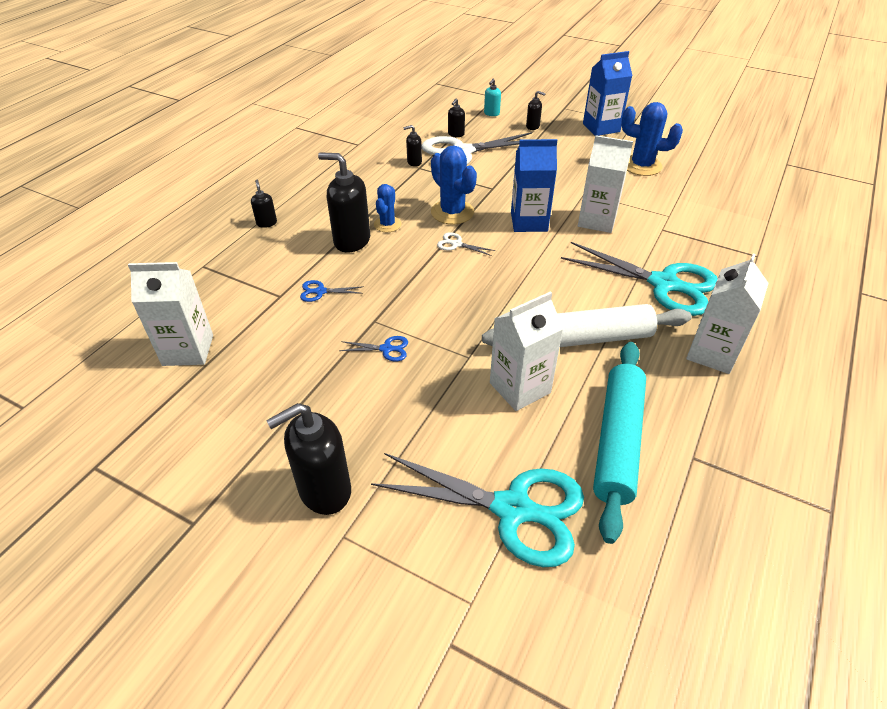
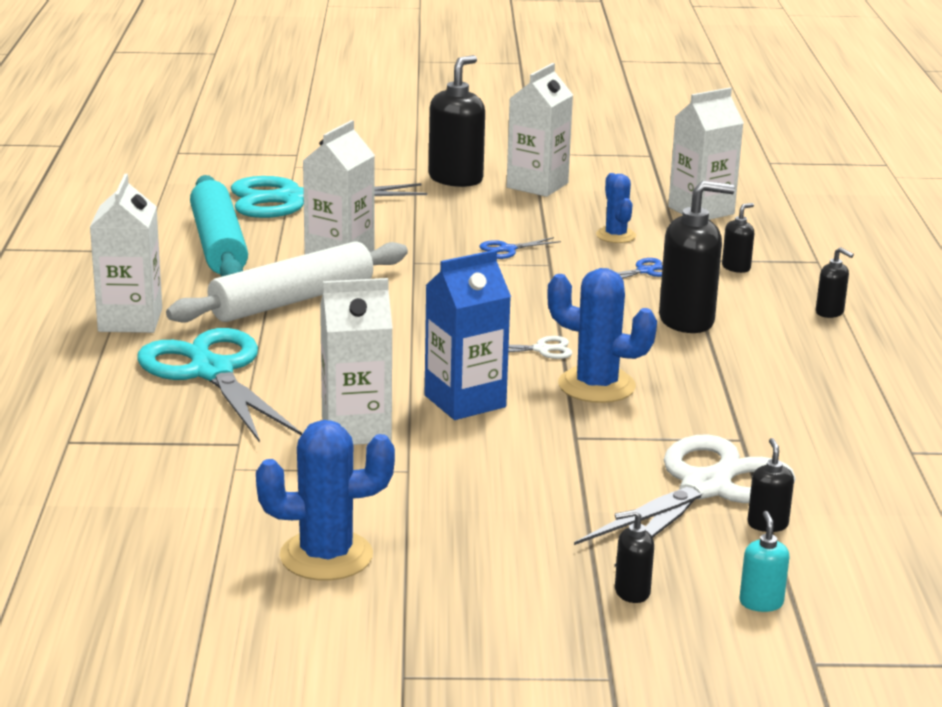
camera: 150 degrees right, 20 degrees down
blue cactus [374,184,401,232] -> blue cactus moved to [596,173,636,243]
black soap dispenser [403,125,422,167] -> black soap dispenser moved to [722,203,754,273]
turquoise scissors [561,242,718,316] -> turquoise scissors turned 60 degrees clockwise [137,328,302,443]
blue carton [583,51,632,136] -> none
none -> white carton [507,63,573,197]

